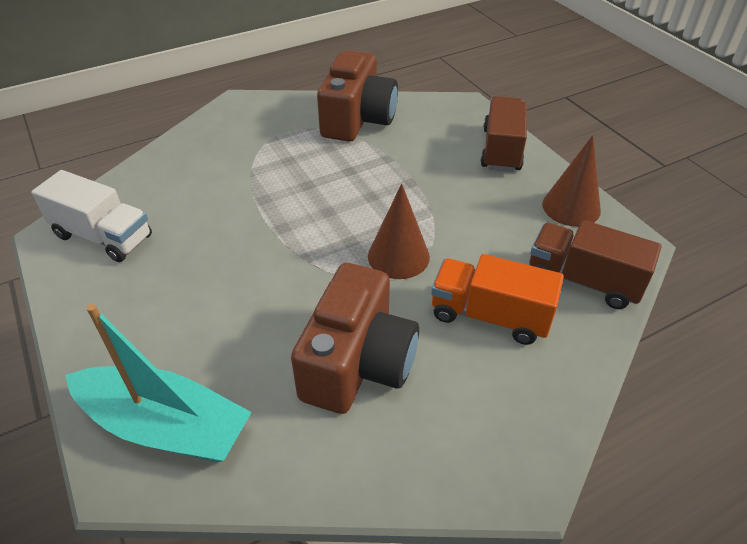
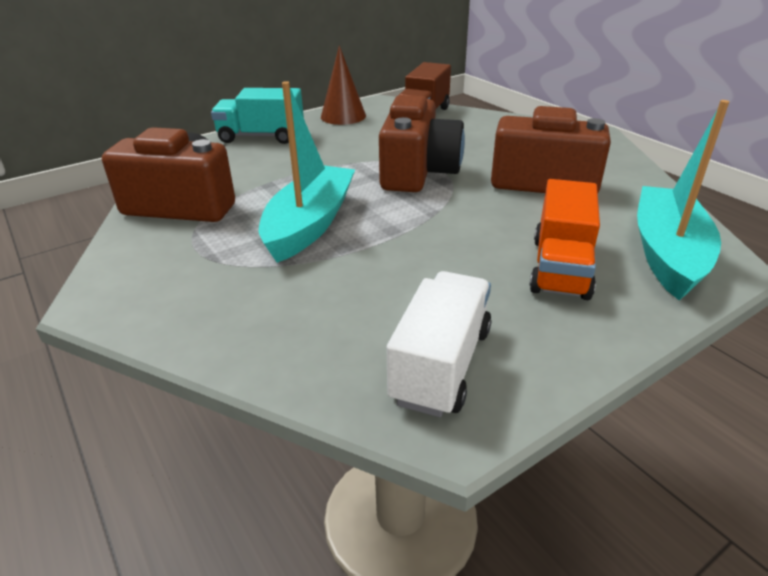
camera: 95 degrees left, 10 degrees down
brown cone [368,184,430,279] -> brown camera [379,95,465,192]
orange truck [431,254,564,345] -> orange truck moved to [529,179,600,300]
brown truck [480,96,527,172] -> turquoise truck [211,88,304,144]
none -> turquoise boat [259,81,355,263]

